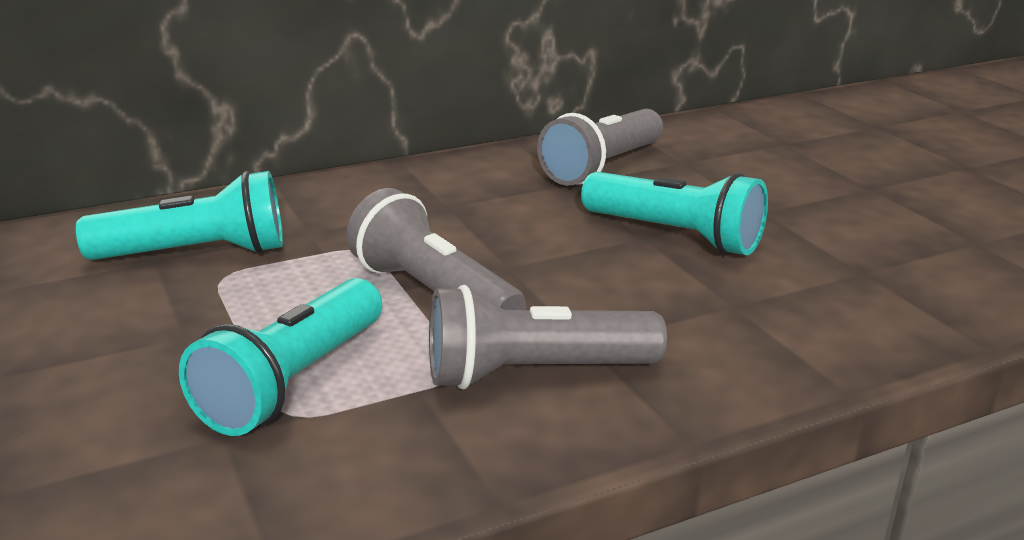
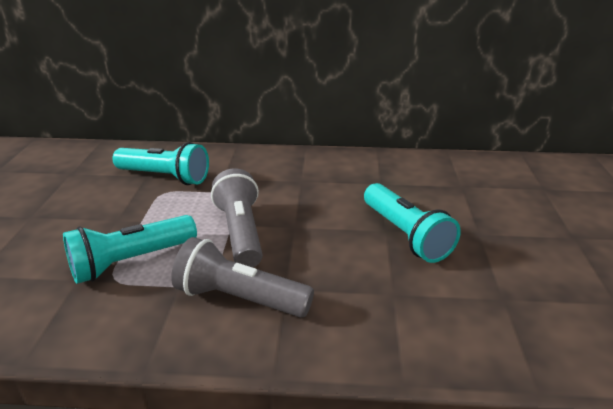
camera: 30 degrees right, 5 degrees up
grey flashlight [537,109,663,186] -> none

